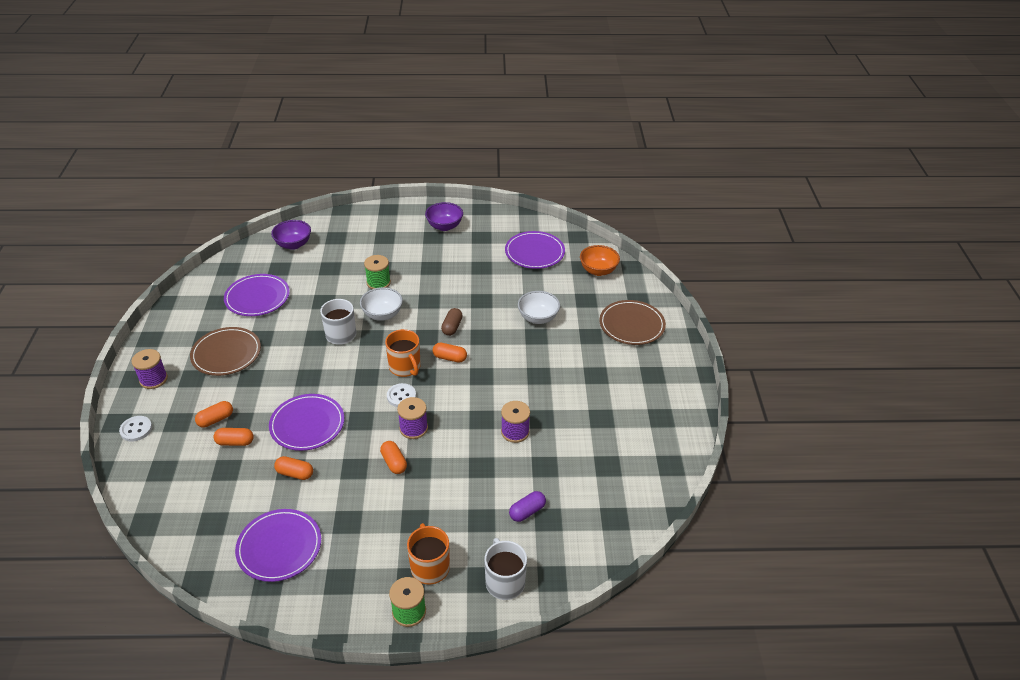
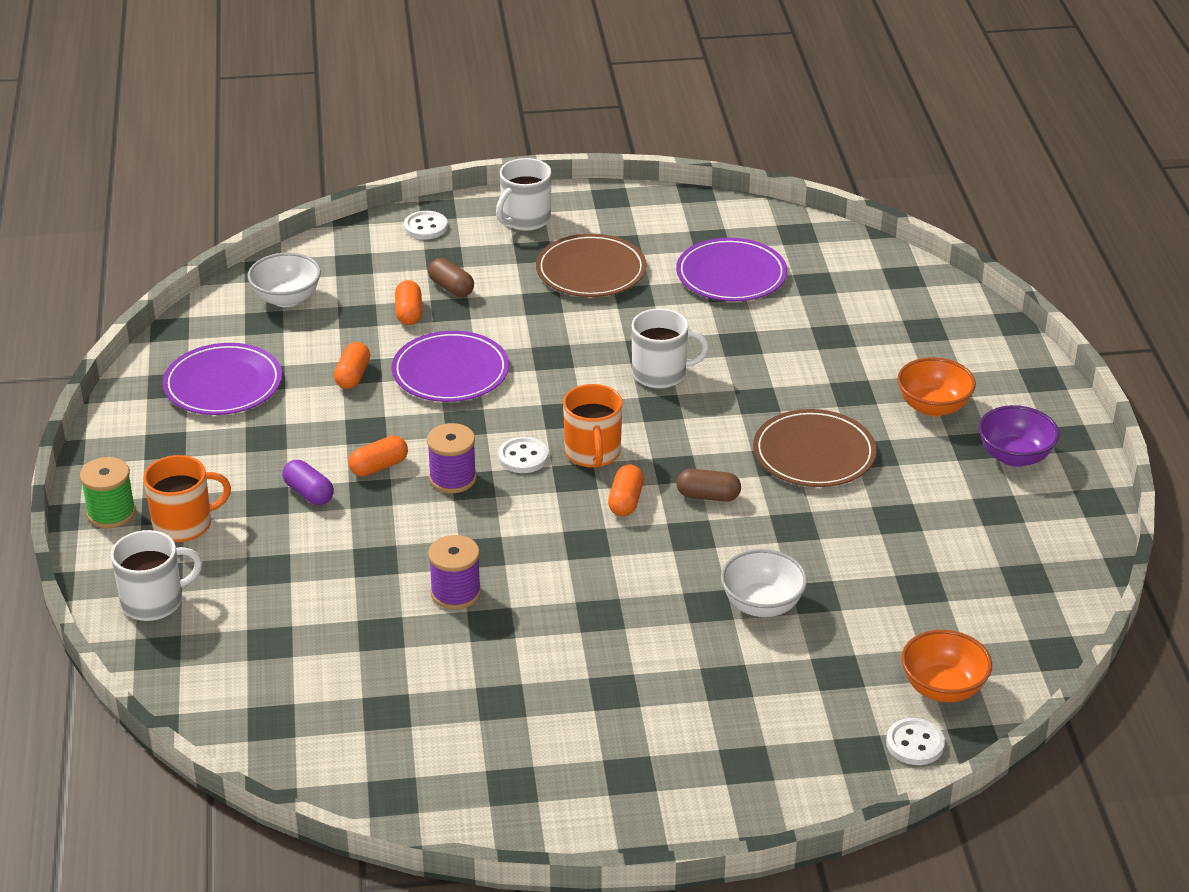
camera: 85 degrees right, 5 degrees down
purple spool [131,349,168,389] -> white mug [496,158,551,231]
orange capsule [195,401,233,427] -> brown capsule [428,258,474,297]
purple bowl [271,220,311,250] -> none
white bowl [360,287,403,321] -> white bowl moved to [248,253,321,307]
green spool [364,255,391,289] -> none
orange mug [385,329,421,377] -> orange mug turned 60 degrees counterclockwise [563,384,622,468]
purple plate [505,231,565,269] -> none
purple capsule [509,491,546,522] -> purple capsule moved to [282,460,334,505]
brown plate [599,300,666,345] -> brown plate moved to [753,409,877,487]
none -> white button [886,718,945,765]
none -> orange bowl [897,357,976,417]

